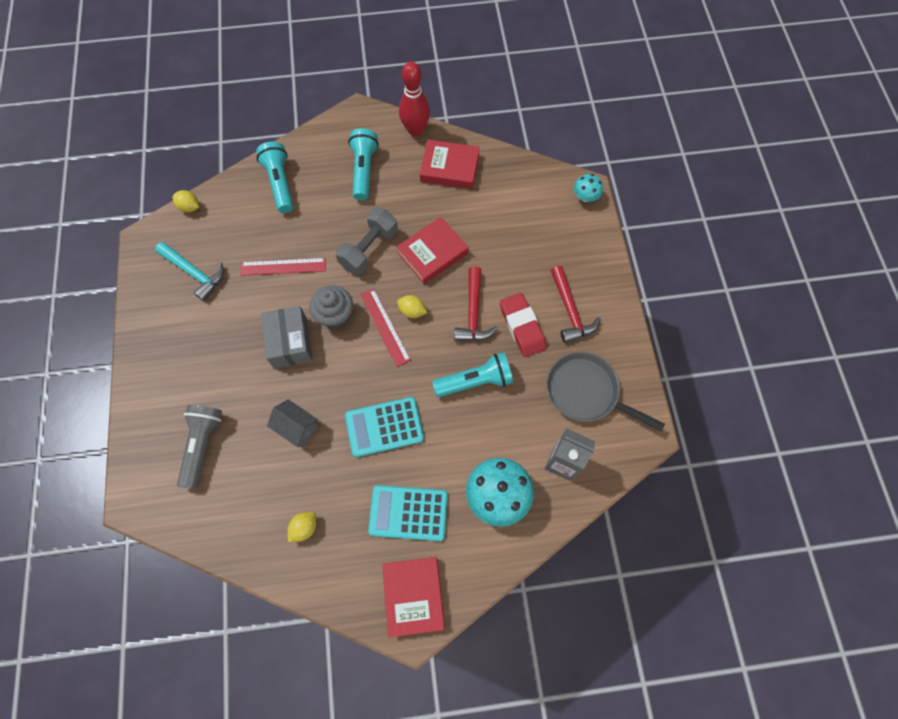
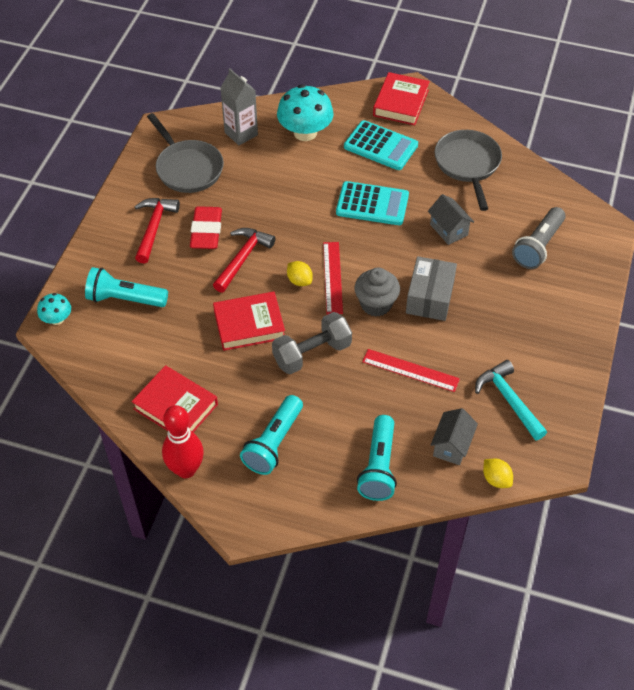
camera: 155 degrees left, 15 degrees down
yellow lemon [287,512,316,542] -> grey pan [435,130,502,211]
turquoise flashlight [432,352,513,397] -> turquoise flashlight moved to [85,267,168,307]
none -> grey house [431,408,478,465]

